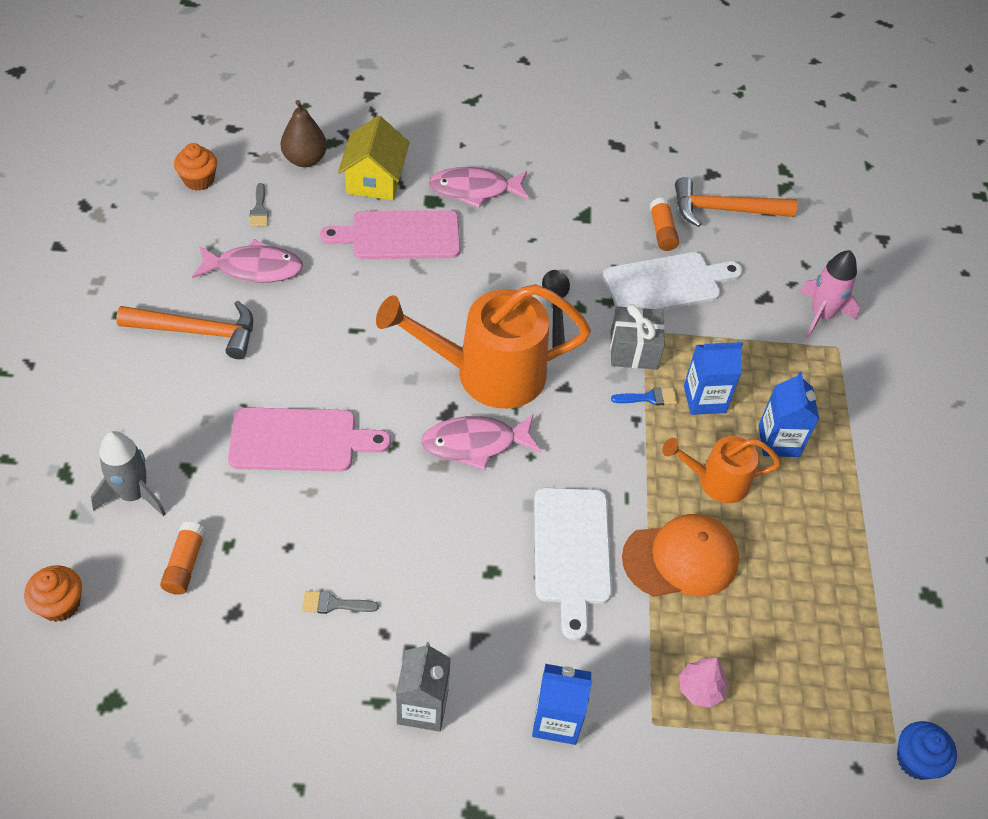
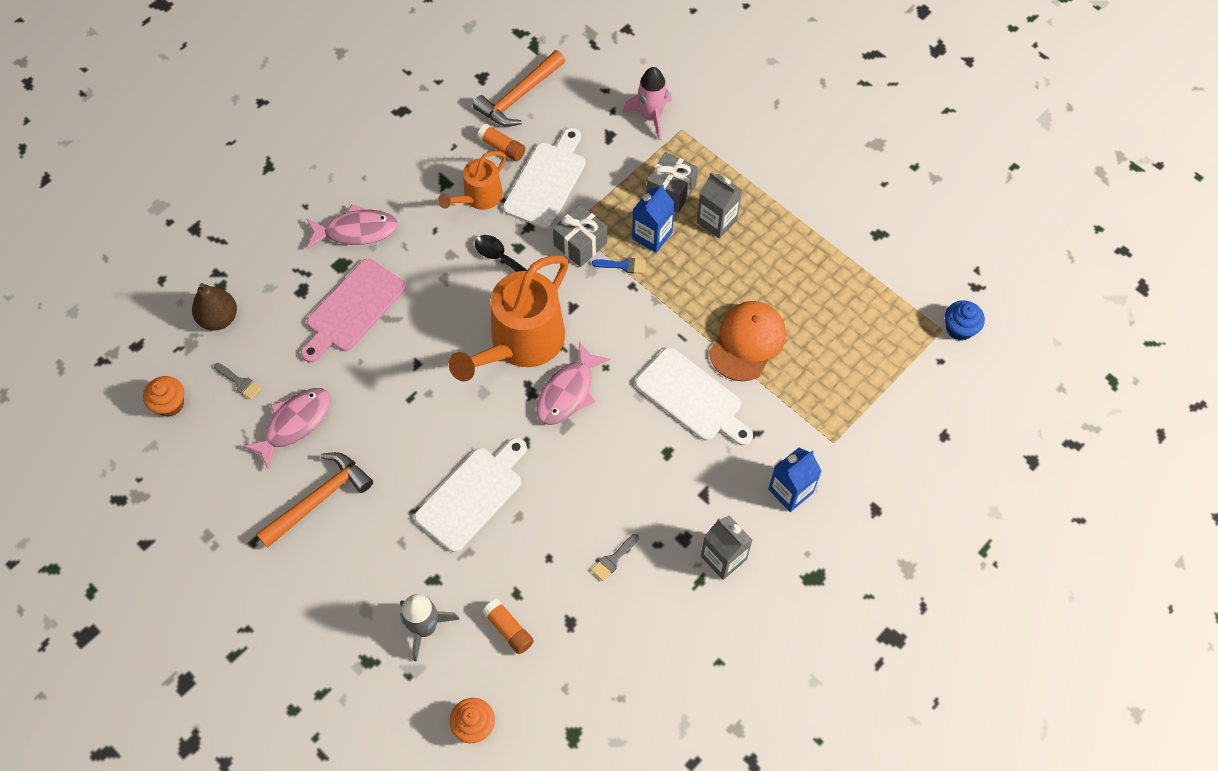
camera: 45 degrees left, 10 degrees up
pink cutting board [228,407,391,472] -> white cutting board [414,438,527,552]
yellow house [338,116,410,200] -> none
pink fish [429,167,529,208] -> pink fish turned 135 degrees counterclockwise [306,204,398,250]
blue brush [611,387,677,406] -> blue brush turned 60 degrees clockwise [592,258,646,274]
orange watering can [662,436,781,503] -> orange watering can moved to [438,151,507,210]
pink tree [679,657,728,708] -> none
blue carton [758,371,819,457] -> grey carton [697,172,742,239]
none -> grey gift [646,152,698,213]

